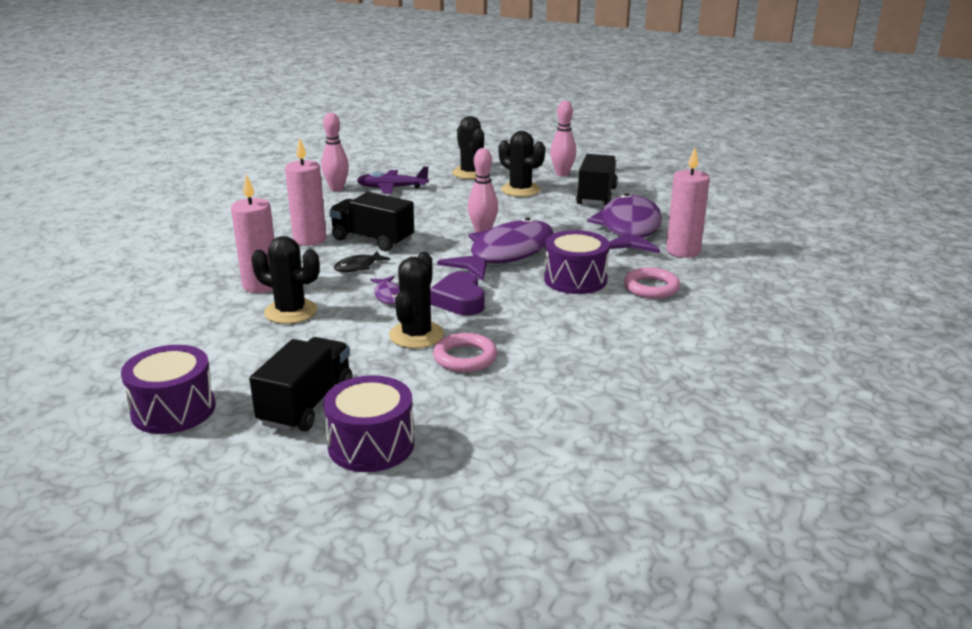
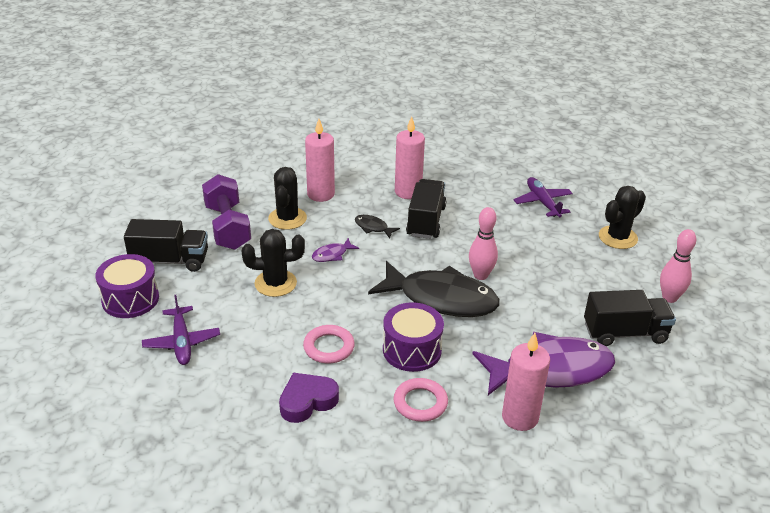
camera: 70 degrees right, 10 degrees up
purple drum [121,345,216,434] -> none
pink bowling pin [321,113,349,191] -> none
purple heart [430,271,485,315] -> purple heart moved to [279,373,339,423]
pink ring [433,333,497,372] -> pink ring moved to [303,325,355,363]
purple fish [437,218,554,281] -> black fish [368,261,500,317]
black cactus [499,131,545,197] -> none
none -> purple plane [142,295,220,365]
none -> purple dumbbell [202,174,251,250]

